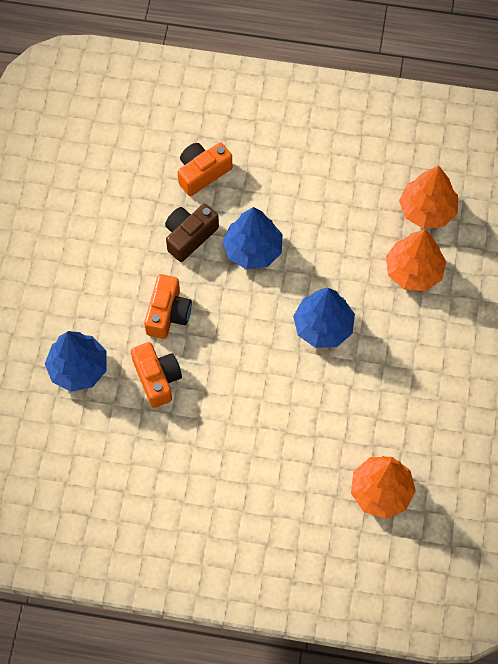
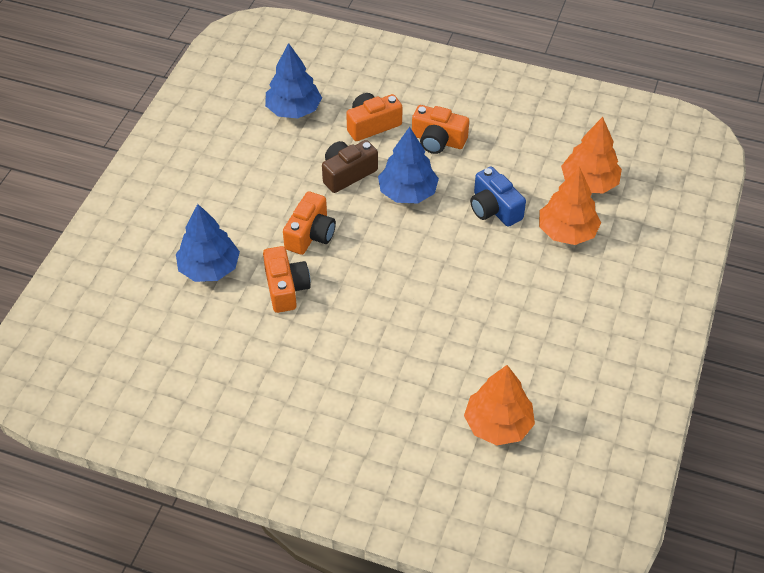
camera: 10 degrees right, 15 degrees down
blue tree [293,288,355,348] -> blue tree moved to [265,43,322,119]
none -> orange camera [412,105,469,154]
none -> blue camera [470,166,526,227]

